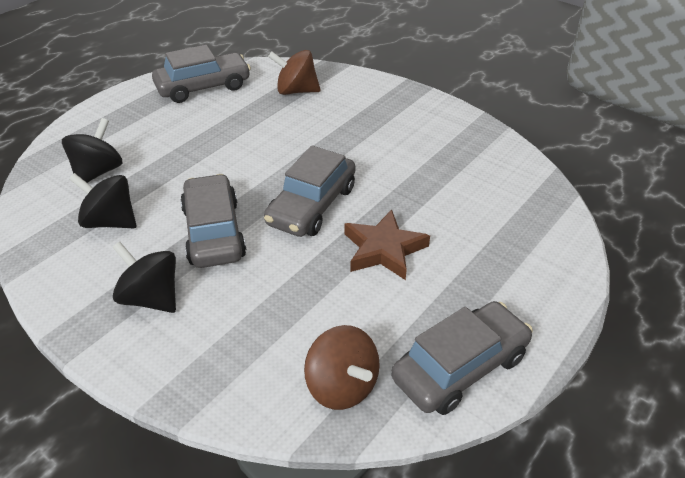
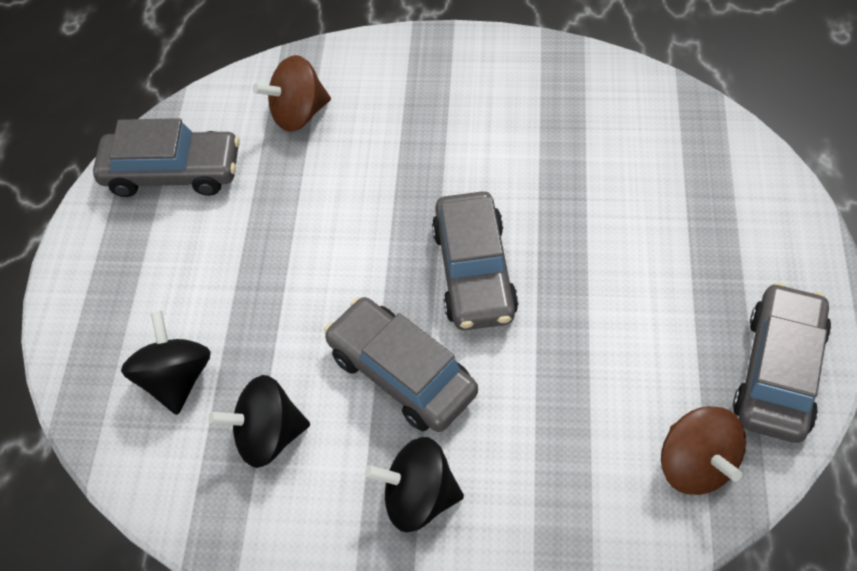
camera: 30 degrees left, 15 degrees up
grey car [152,45,251,103] -> grey car turned 60 degrees clockwise [93,118,240,197]
brown spinning top [304,325,380,410] -> brown spinning top turned 45 degrees clockwise [661,406,746,495]
brown star [344,210,430,280] -> none

